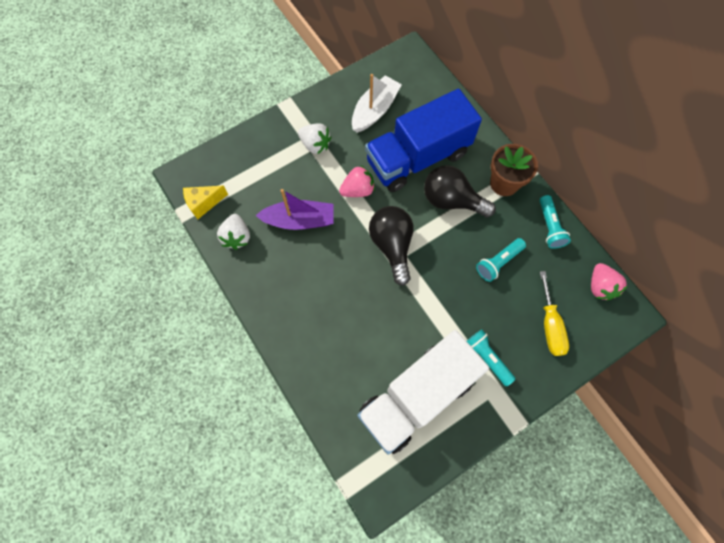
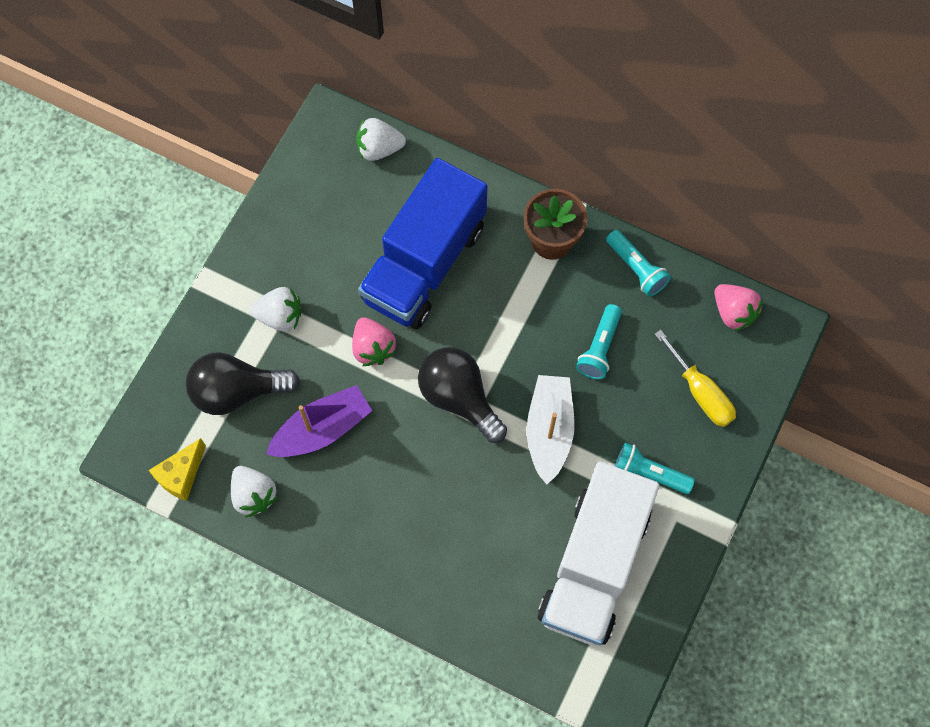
camera: 30 degrees left, 0 degrees up
pink strawberry [339,166,375,197] -> pink strawberry turned 120 degrees clockwise [352,317,396,366]
white boat [352,74,402,133] -> white boat moved to [527,375,574,485]
black light bulb [424,165,496,218] -> black light bulb moved to [186,352,300,415]
none -> white strawberry [356,118,406,161]

